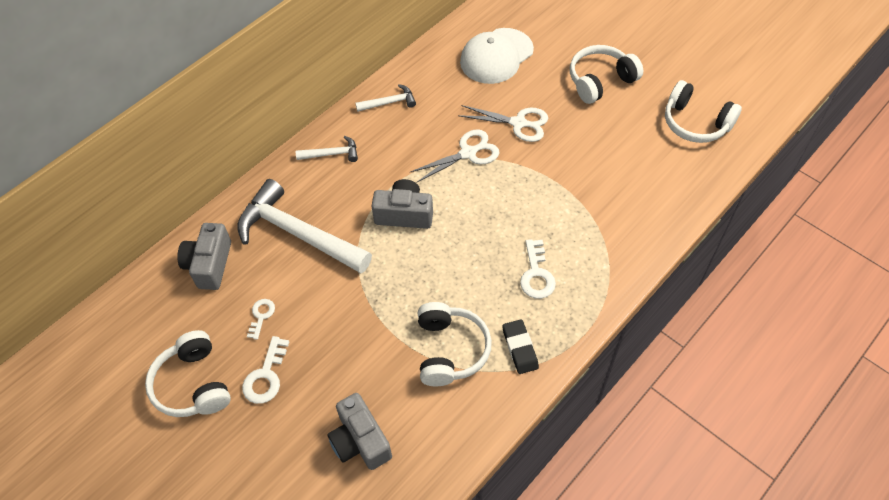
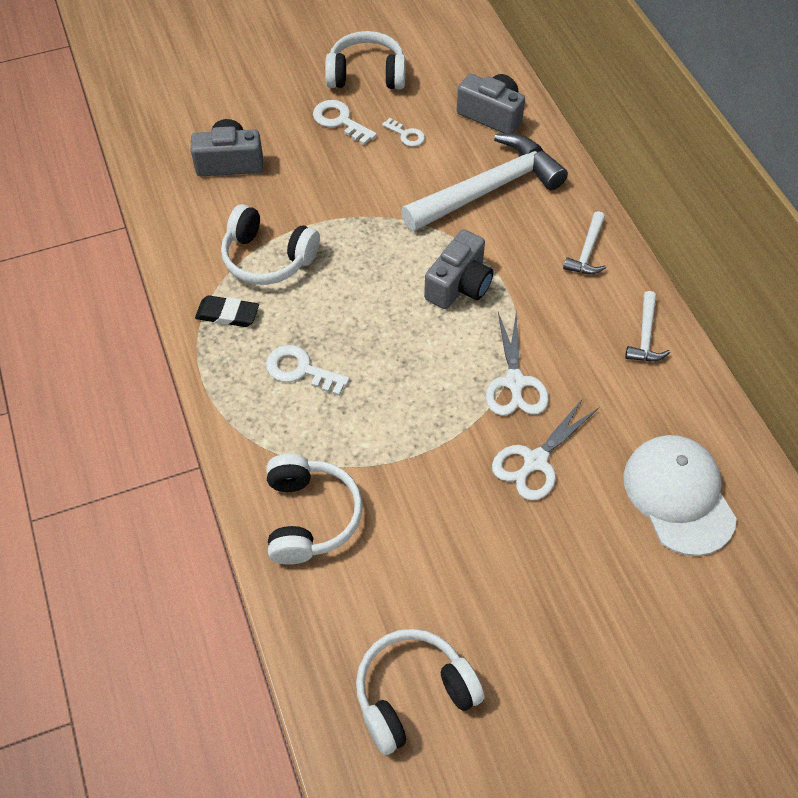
camera: 115 degrees right, 0 degrees up
white headphones [570,45,643,104] -> white headphones moved to [266,454,363,565]

